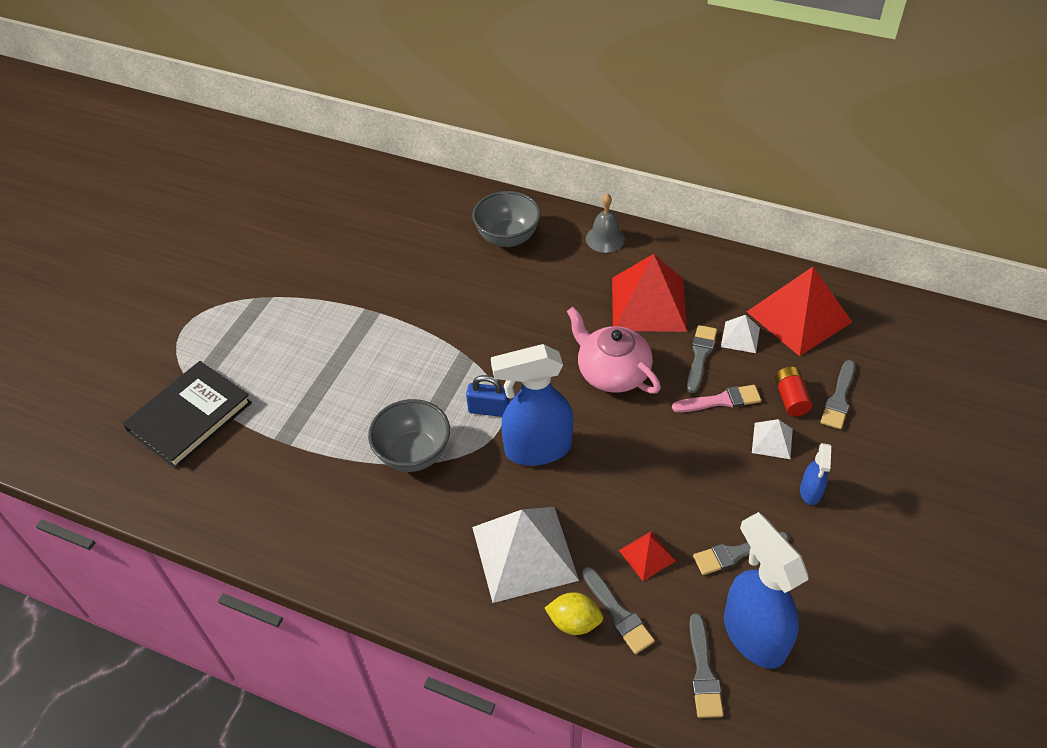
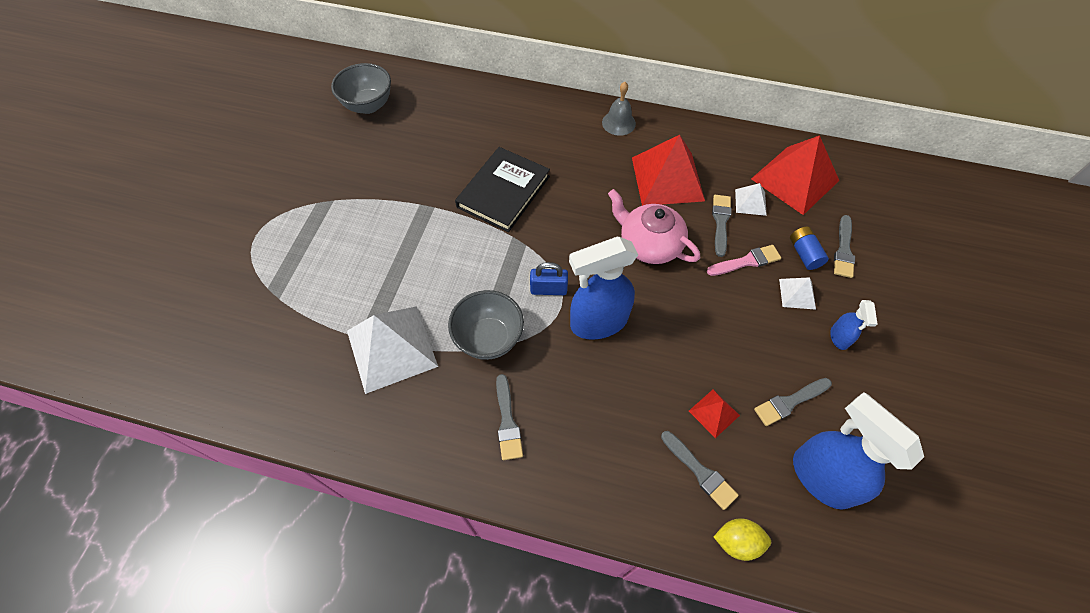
camera: 10 degrees left, 10 degrees up
black book [123,361,252,469] -> black book moved to [455,147,550,232]
grey bowl [472,191,541,247] -> grey bowl moved to [331,63,391,114]
white pyramid [472,507,579,603] -> white pyramid moved to [347,306,438,394]
yellow lemon [545,592,603,635] -> yellow lemon moved to [714,518,771,561]
grey brush [689,614,723,718] -> grey brush moved to [496,374,523,460]
red battery [775,366,813,416] -> blue battery [790,226,829,270]

